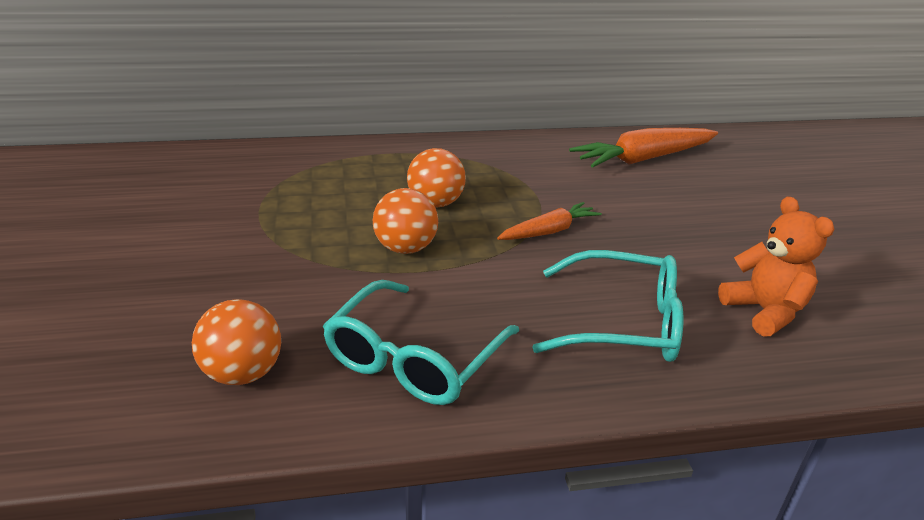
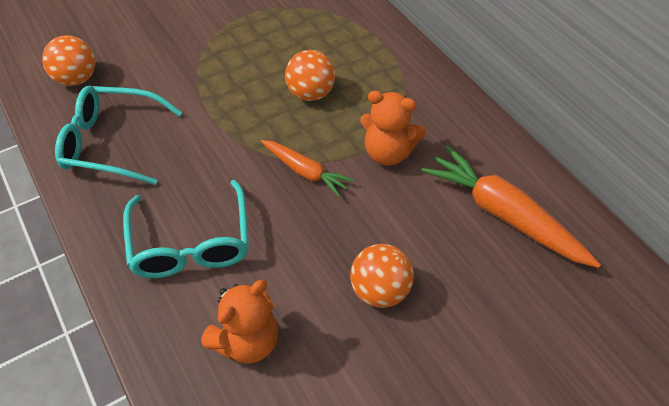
camera: 70 degrees right, 20 degrees up
orange ball [373,188,438,254] -> orange ball moved to [350,244,414,308]
none -> orange teddy bear [360,91,426,166]

